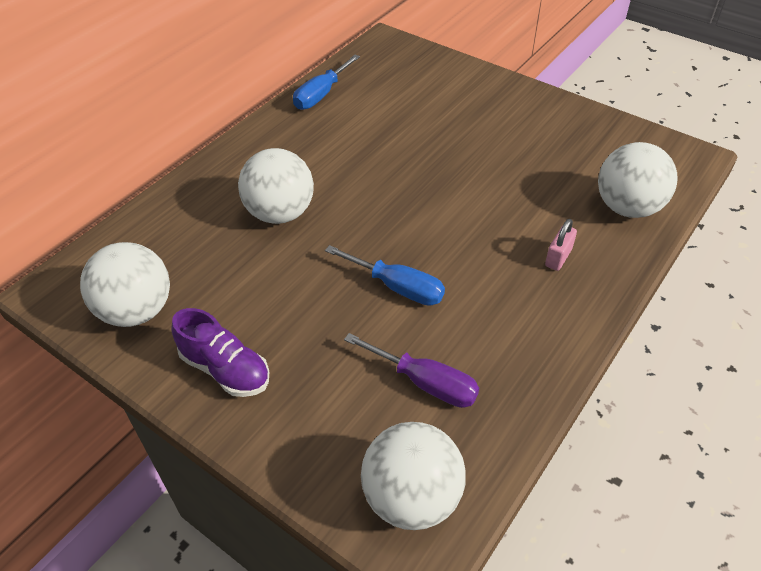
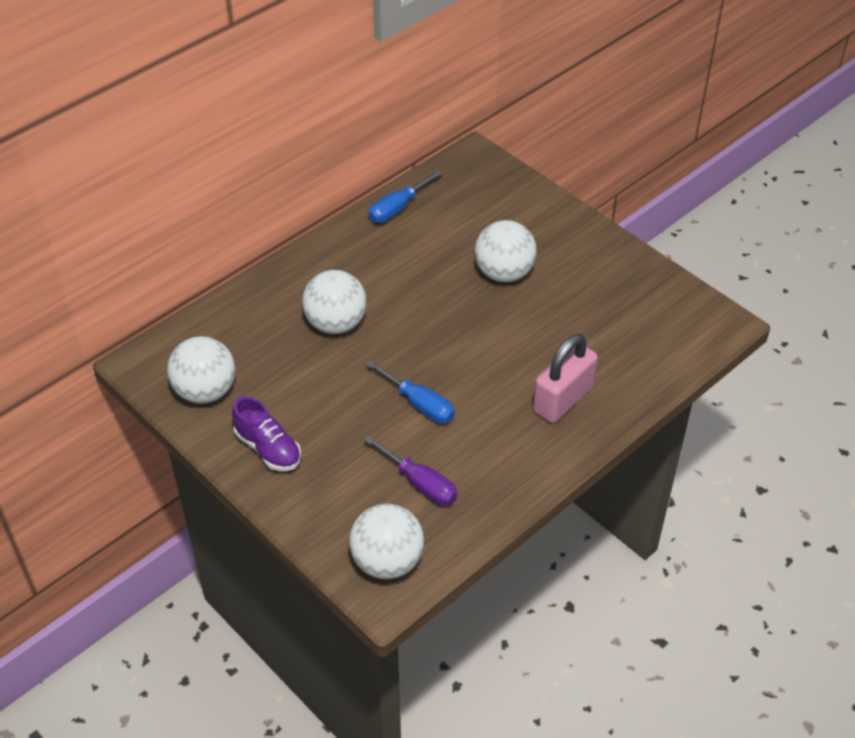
camera: 10 degrees right, 0 degrees up
pink padlock [545,219,577,271] -> pink padlock [533,334,598,423], size x2.08
white ball [598,142,678,218] -> white ball moved to [475,220,537,282]

